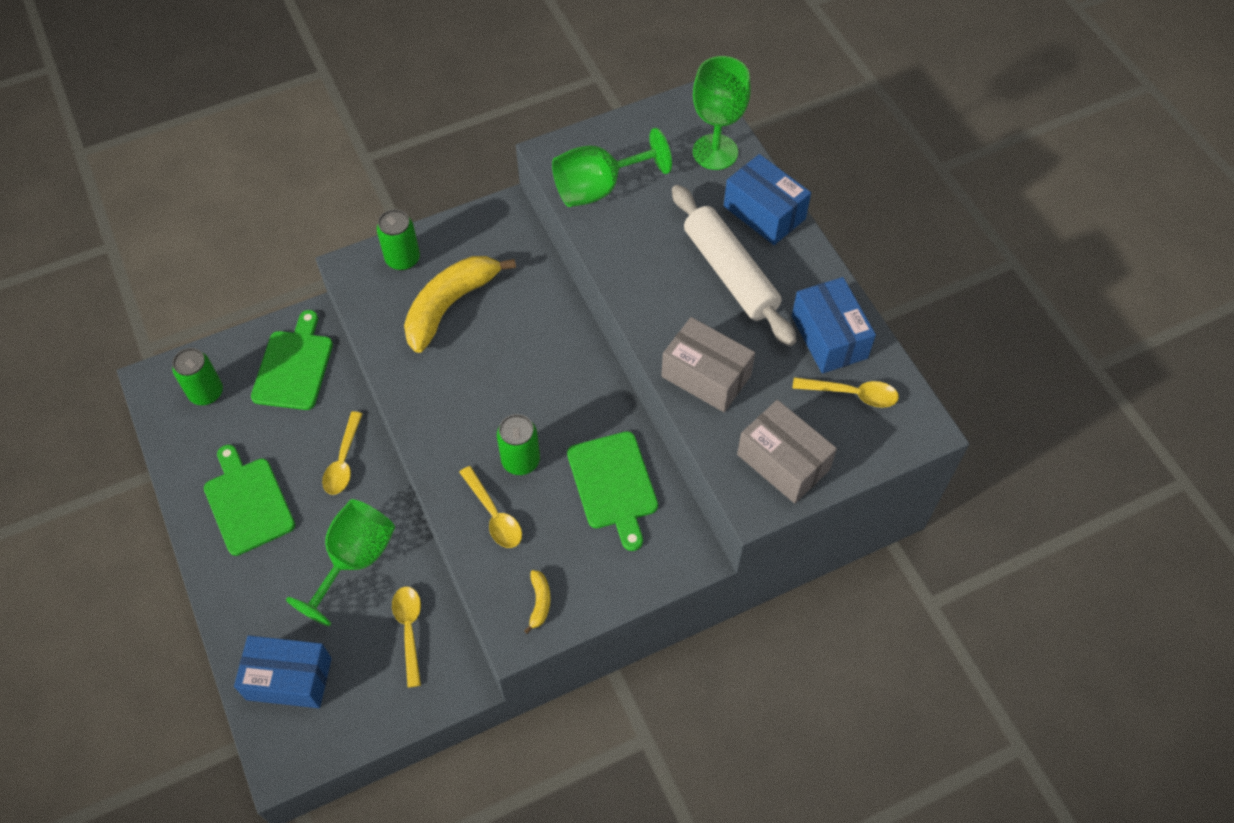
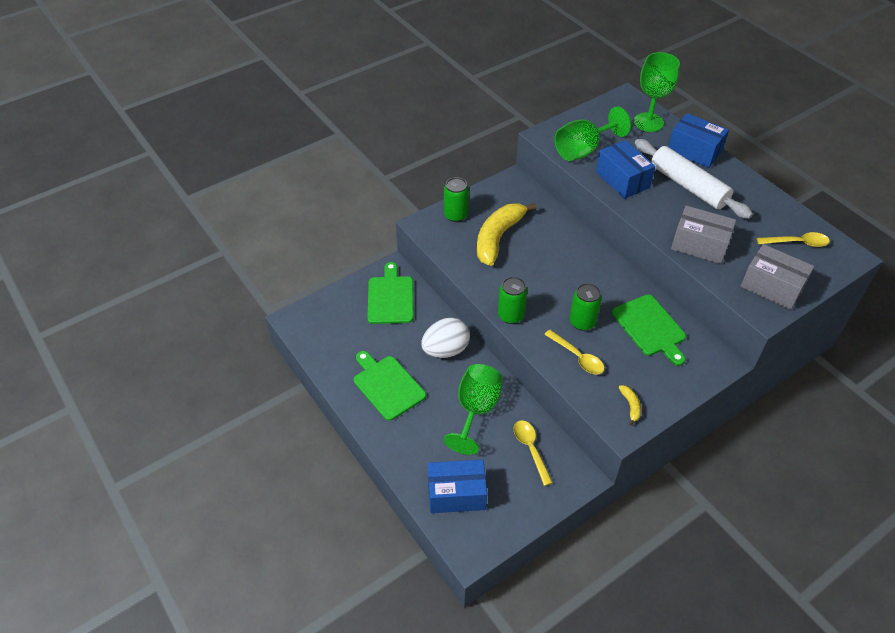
camera: 10 degrees left, 10 degrees down
green can [172,348,223,405] -> green can moved to [498,277,528,324]
yellow spoon [322,411,363,495] -> white egg [421,318,470,358]
blue box [792,277,876,373] -> blue box moved to [596,140,656,199]

